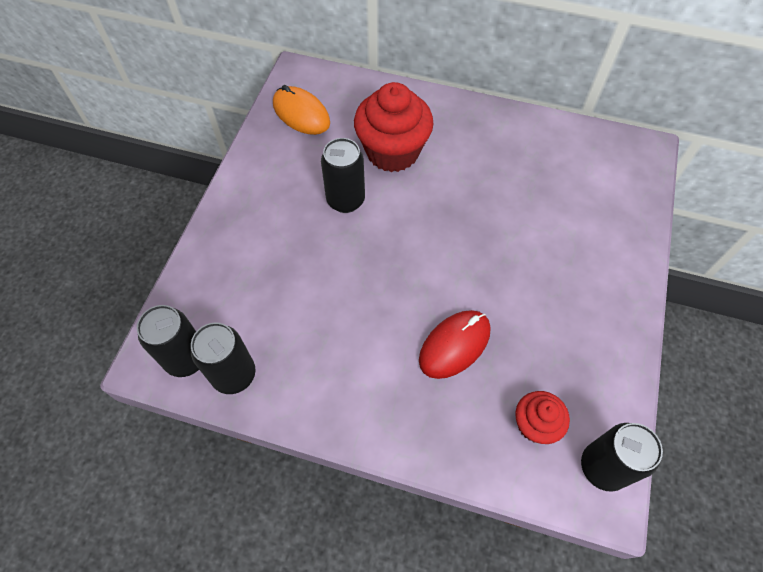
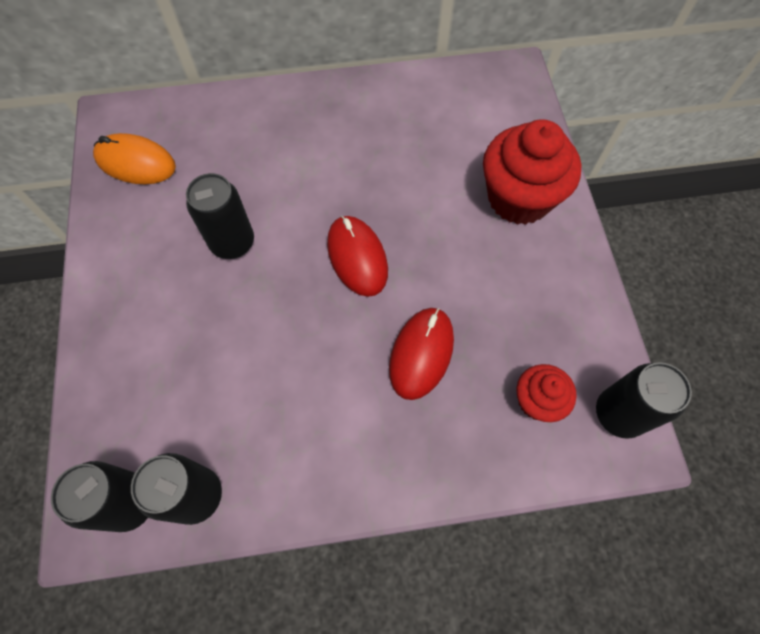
camera: 25 degrees left, 5 degrees up
red cupcake [354,82,433,172] -> red cupcake moved to [483,119,582,225]
none -> red mouse [327,215,388,297]

